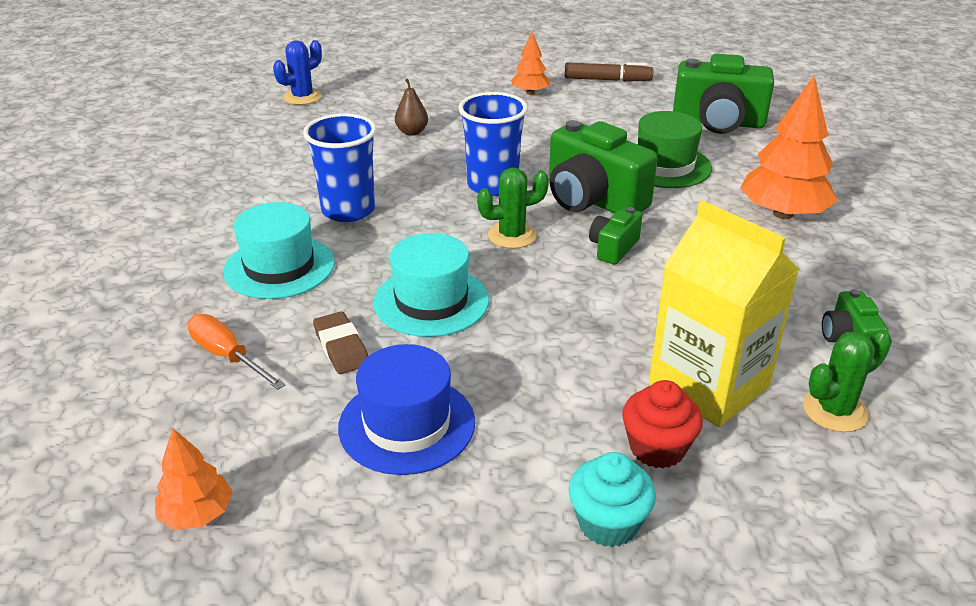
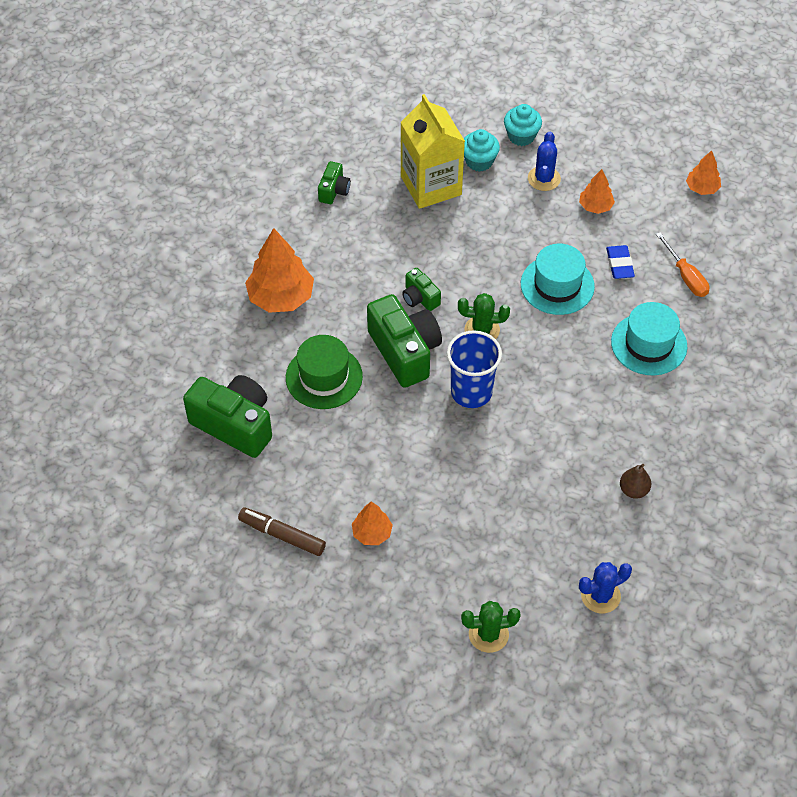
camera: 160 degrees left, 20 degrees up
blue cup [303,113,376,222] -> none
brown eraser [313,311,368,374] -> blue eraser [606,245,635,279]
blue hat [338,344,475,475] -> orange tree [579,169,615,214]
brown pear [395,79,428,136] -> brown pear moved to [620,464,651,499]
green camera [589,207,642,265] -> green camera turned 90 degrees clockwise [402,268,441,311]
red cupcake [622,380,703,468] -> turquoise cupcake [464,129,500,172]
green cactus [803,329,892,432] -> green cactus moved to [461,601,521,653]
none -> blue cactus [528,131,561,191]

